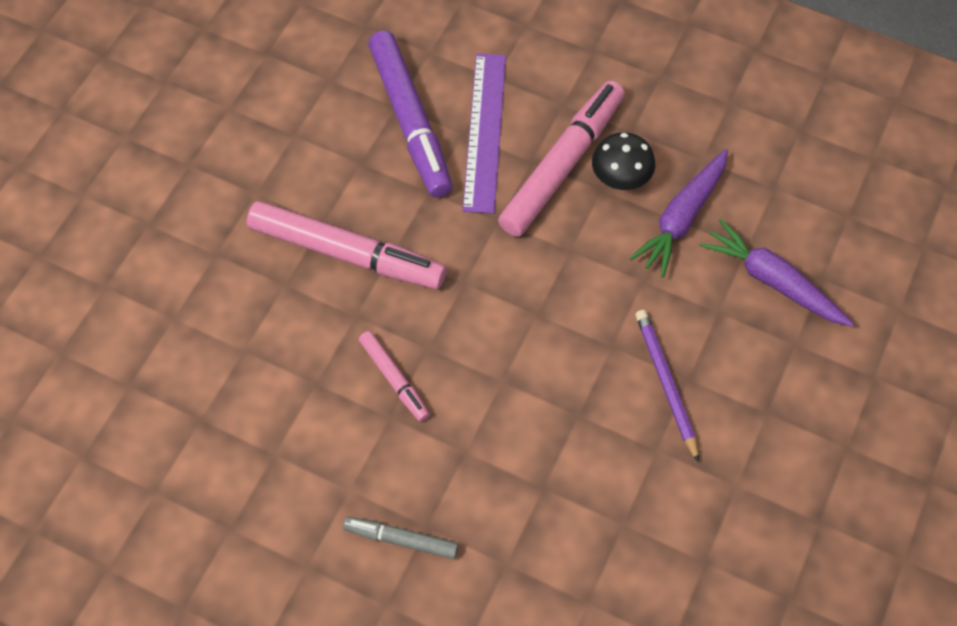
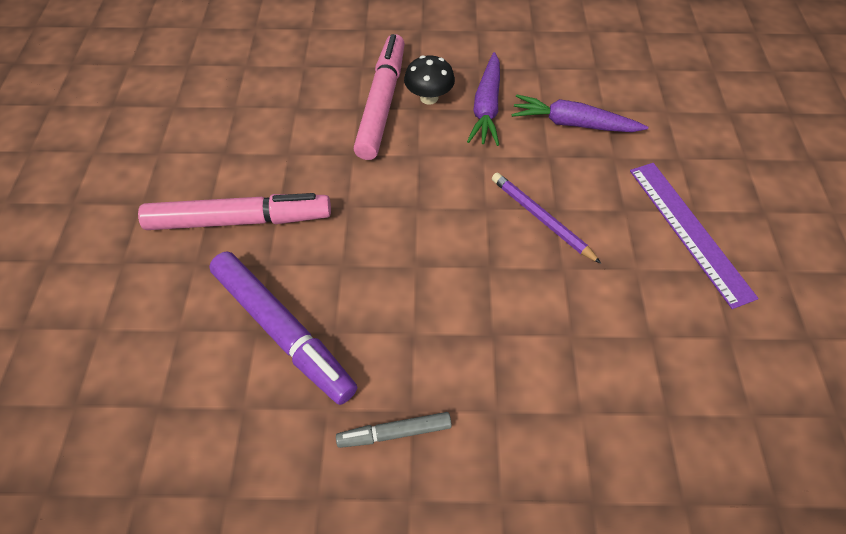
camera: 25 degrees left, 5 degrees down
pink marker [359,331,430,422] -> none
purple marker [368,30,452,198] -> purple marker moved to [209,251,357,405]
purple ruler [462,53,506,214] -> purple ruler moved to [630,163,759,309]

